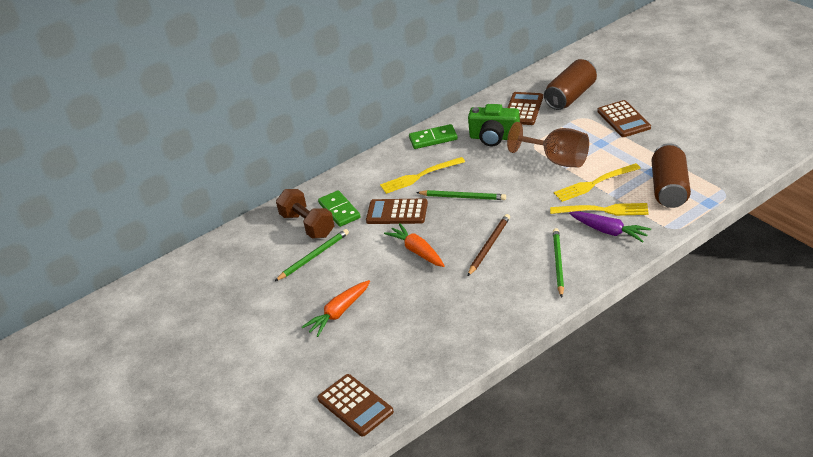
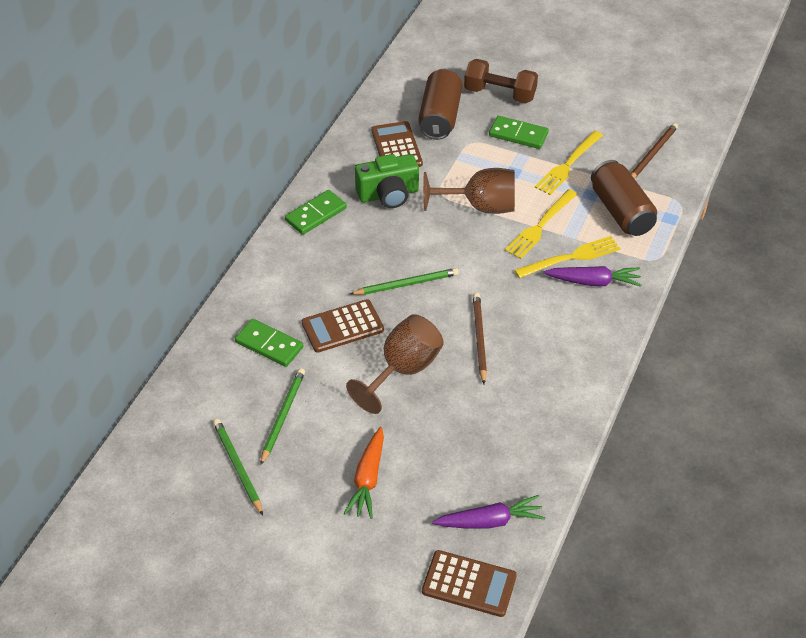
camera: 35 degrees left, 10 degrees up
brown dumbbell [276,189,334,239] -> brown dumbbell moved to [464,59,538,103]
yellow fork [380,157,465,194] -> yellow fork moved to [535,131,603,195]
orange carrot [384,223,445,267] -> brown goblet [346,314,443,414]
green pencil [553,228,564,298] -> green pencil moved to [213,419,263,515]
brown calculator [598,100,651,137] -> green domino [489,116,549,149]
none -> purple carrot [432,495,545,529]
none -> brown pencil [631,123,678,178]

